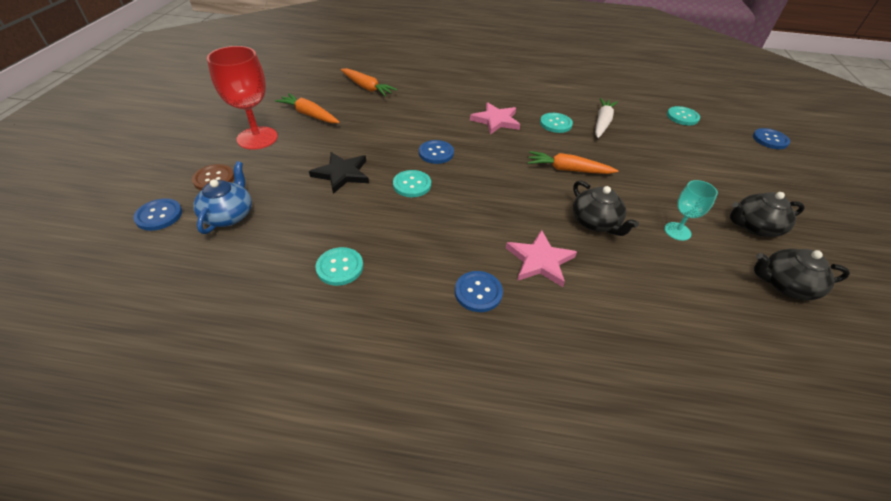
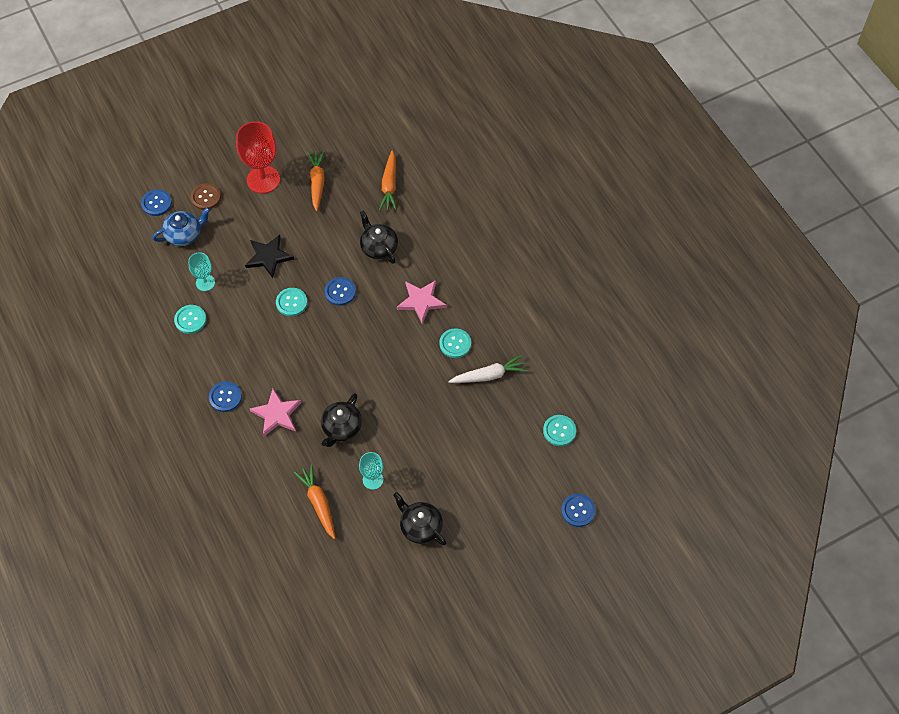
camera: 55 degrees right, 15 degrees up
orange carrot [528,151,619,174] -> orange carrot moved to [294,464,335,539]
black teapot [754,249,850,300] -> black teapot moved to [360,210,398,264]
none -> turquoise goblet [188,252,215,291]

